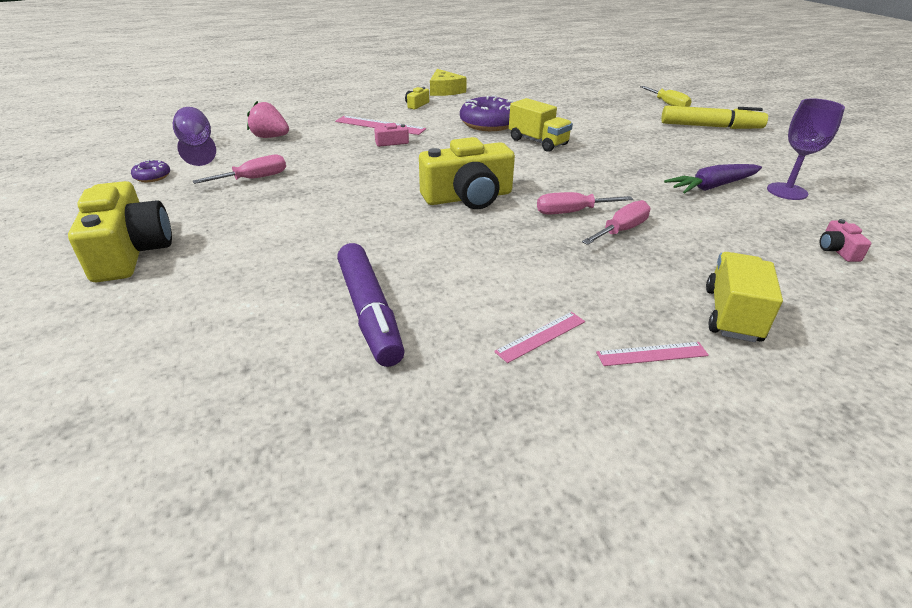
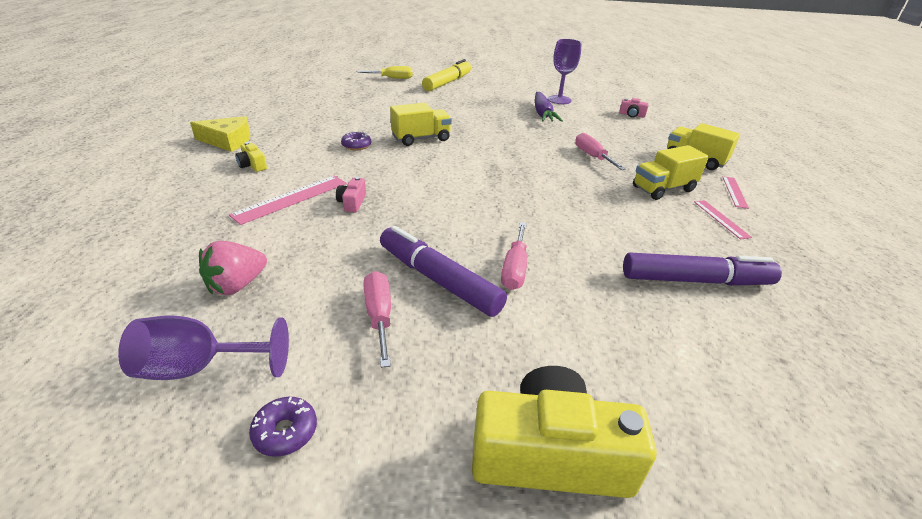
camera: 70 degrees left, 0 degrees up
yellow camera [419,137,515,209] -> none
purple donut [460,95,513,131] -> purple donut [341,131,371,150], size x0.48
pink screwdriver [537,192,633,214] -> pink screwdriver moved to [501,222,527,290]
none -> purple marker [380,226,507,317]
none -> yellow truck [633,145,709,200]

